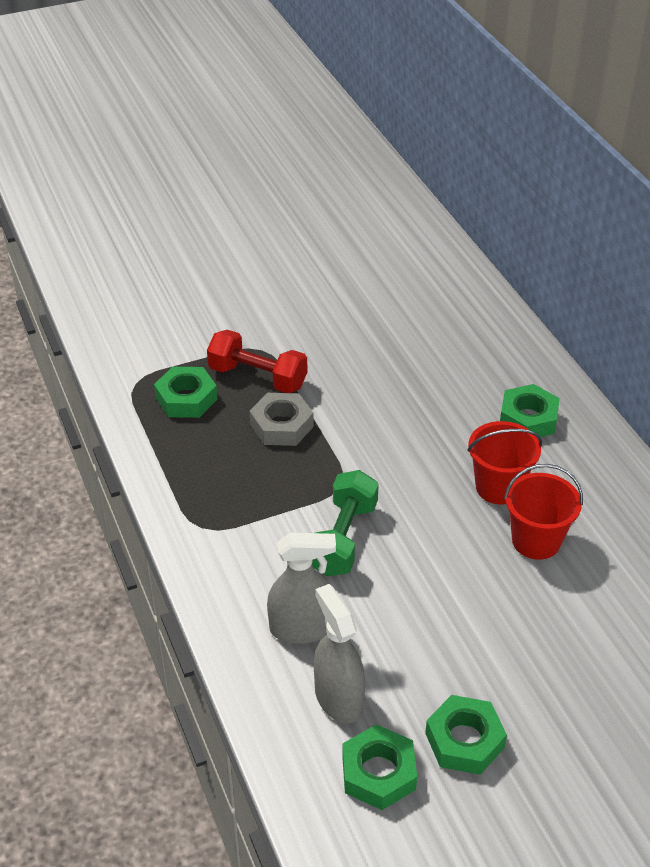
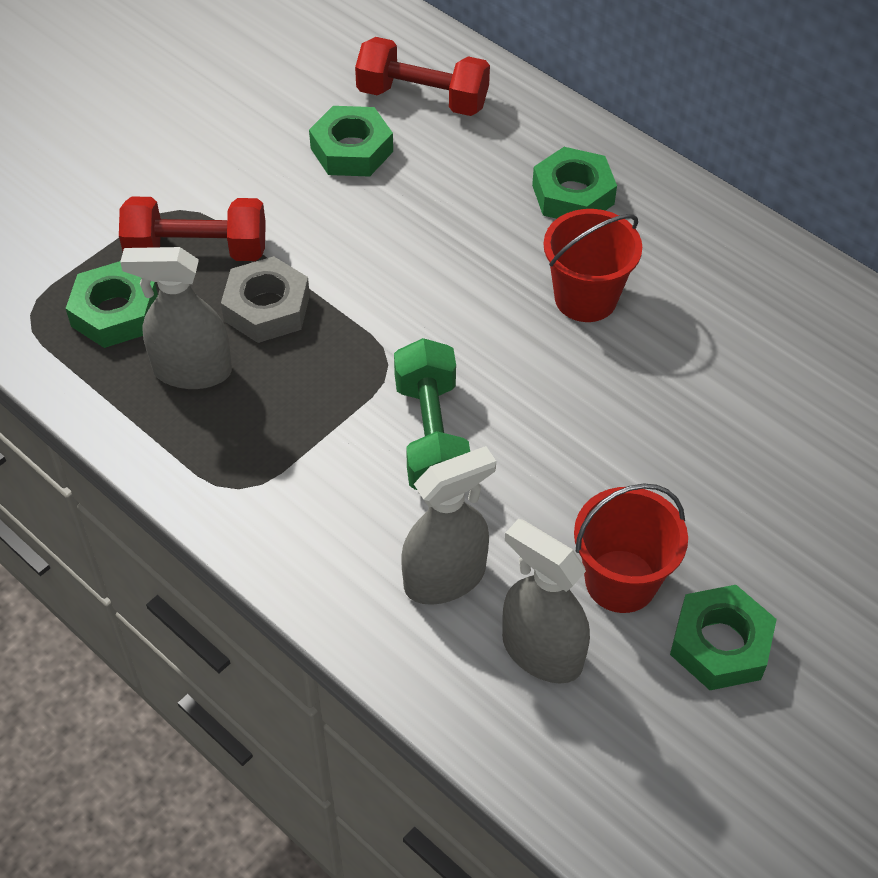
camera: 25 degrees left, 10 degrees up
green nut [342,724,417,810] -> green nut moved to [309,106,393,177]
red bucket [504,464,583,560] -> red bucket moved to [574,483,688,613]
none -> grey spray bottle [120,247,232,389]
none -> red dumbbell [355,37,490,116]

